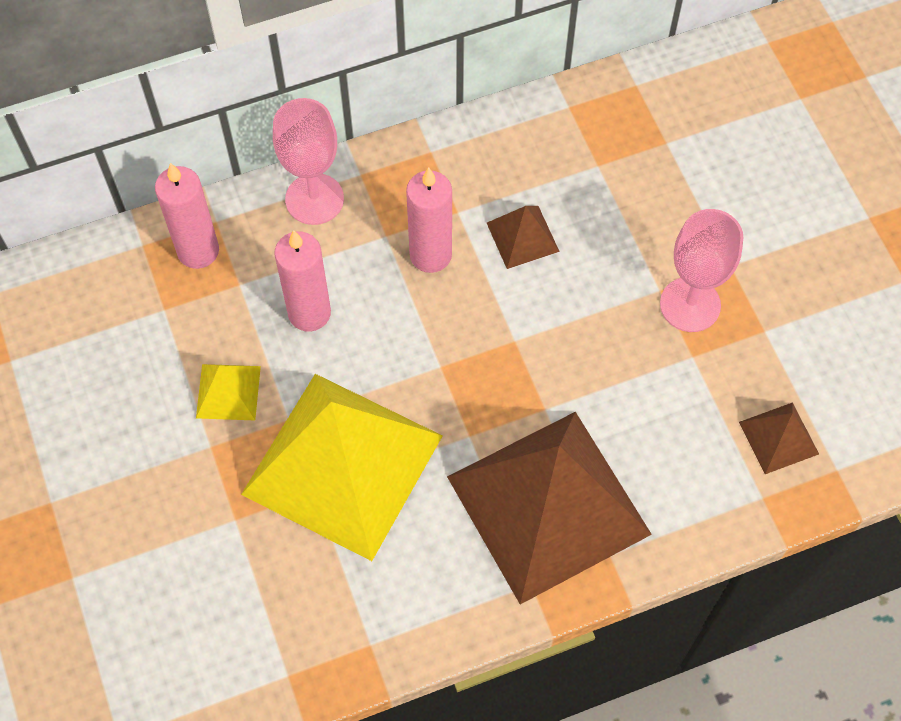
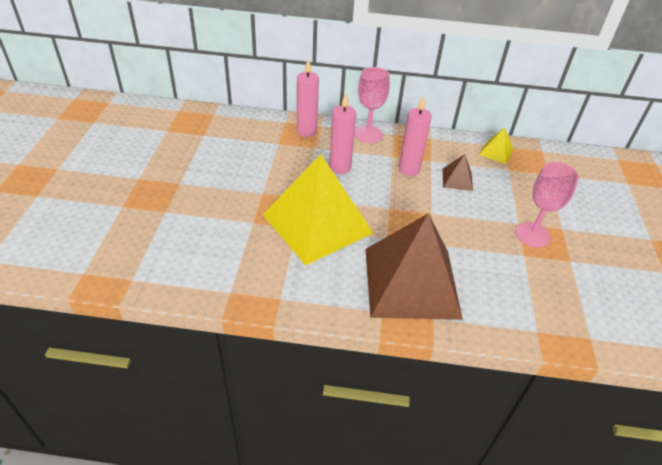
camera: 25 degrees right, 20 degrees down
yellow pyramid [196,364,261,420] -> yellow pyramid moved to [479,127,514,164]
brown pyramid [739,402,819,474] -> none

